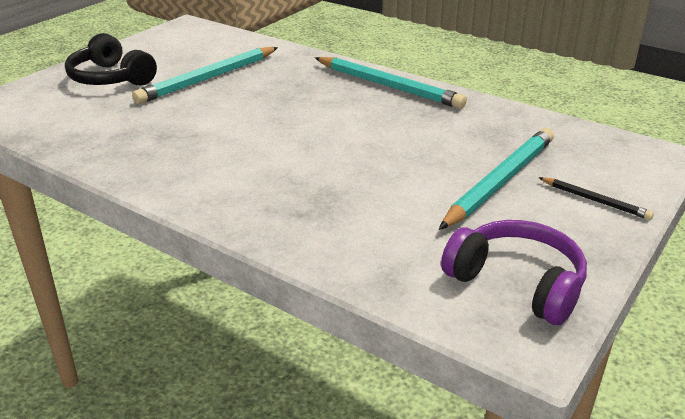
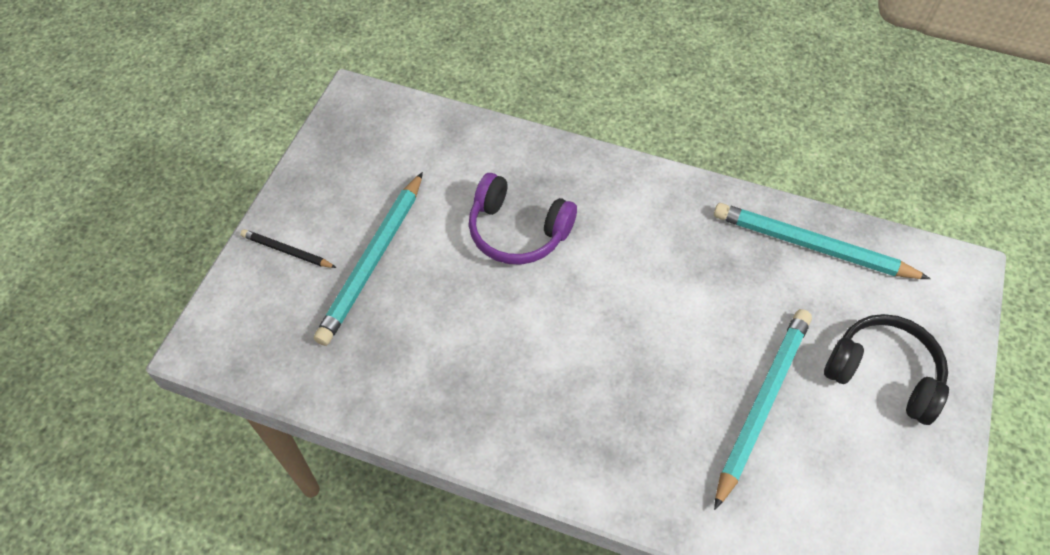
camera: 165 degrees right, 25 degrees up
turquoise pencil [315,57,467,109] -> turquoise pencil moved to [714,203,931,279]
purple headphones [441,220,587,325] -> purple headphones moved to [469,173,577,265]

